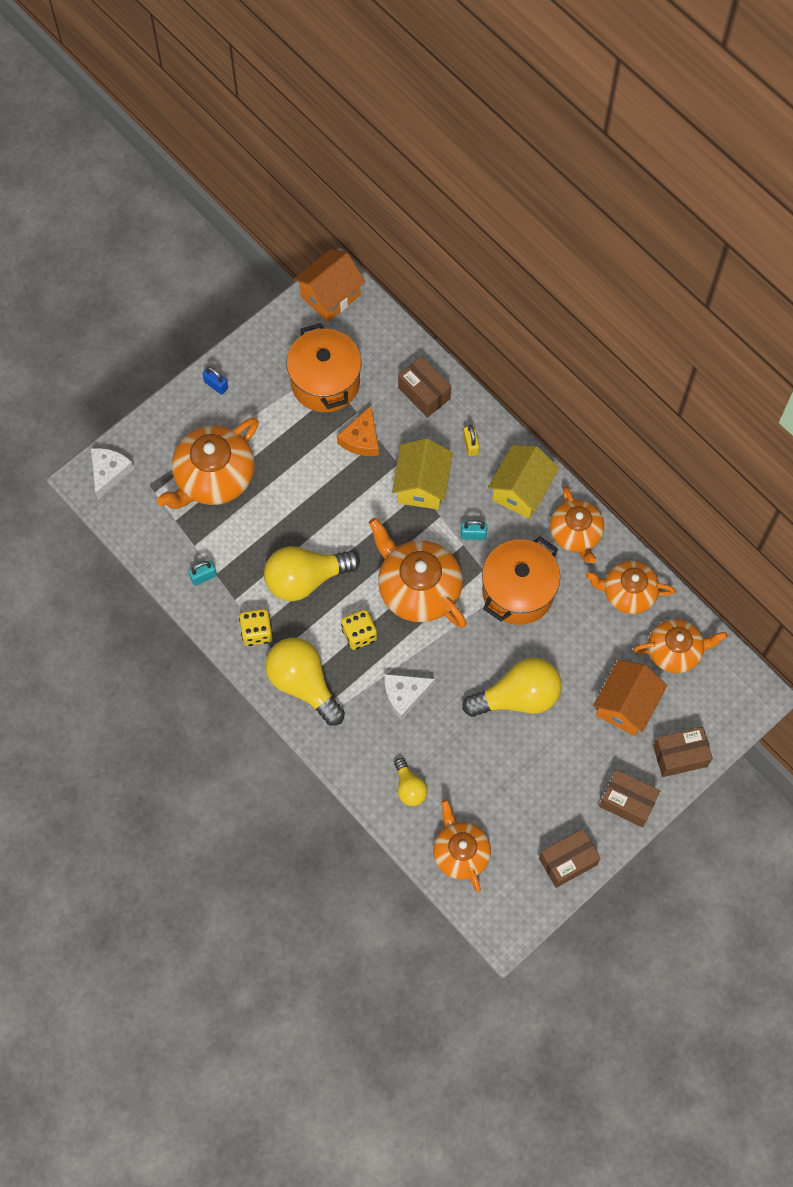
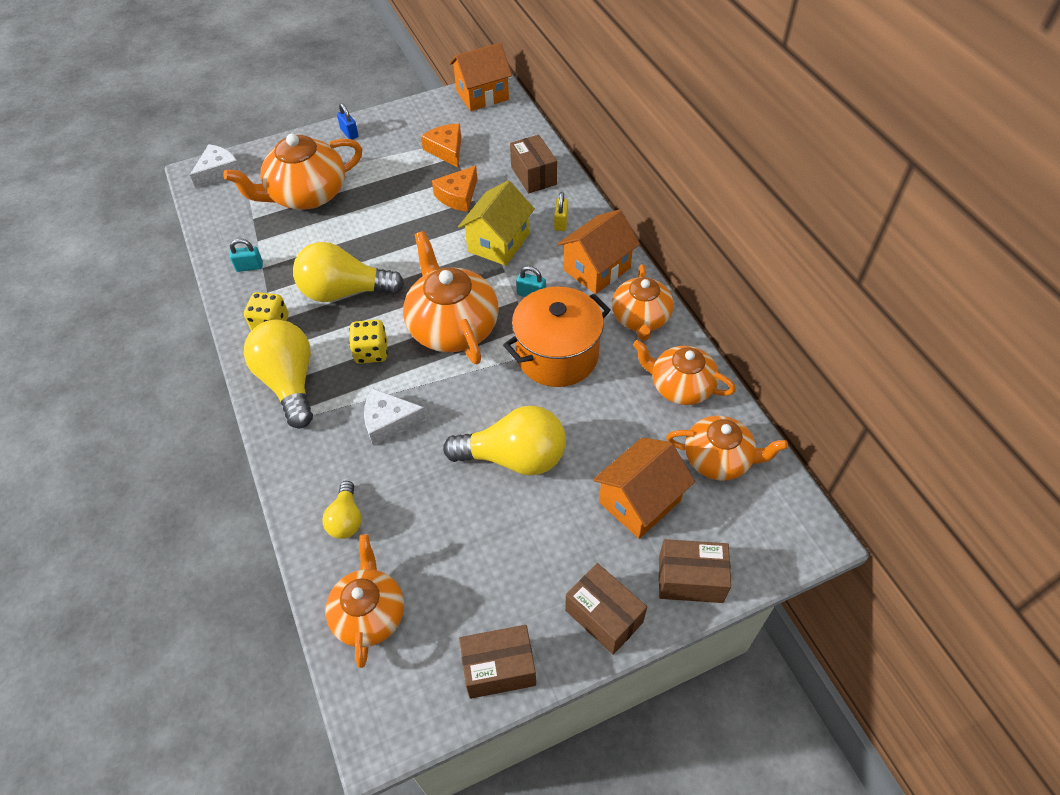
camera: 20 degrees right, 15 degrees down
orange pot [286,323,361,412] -> orange cheese [421,124,461,167]
yellow house [488,445,559,519] -> orange house [558,209,640,294]

